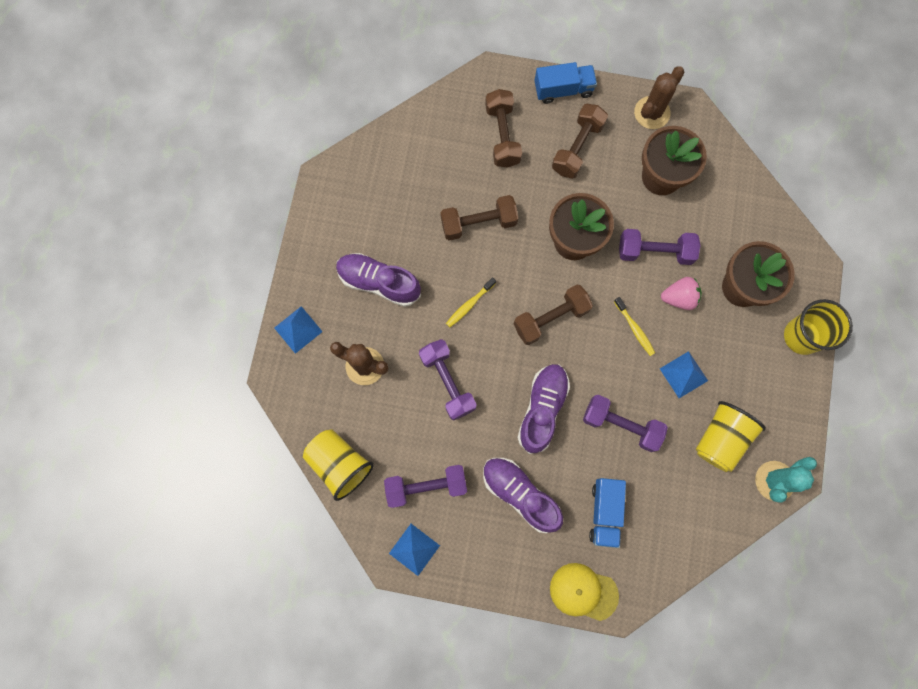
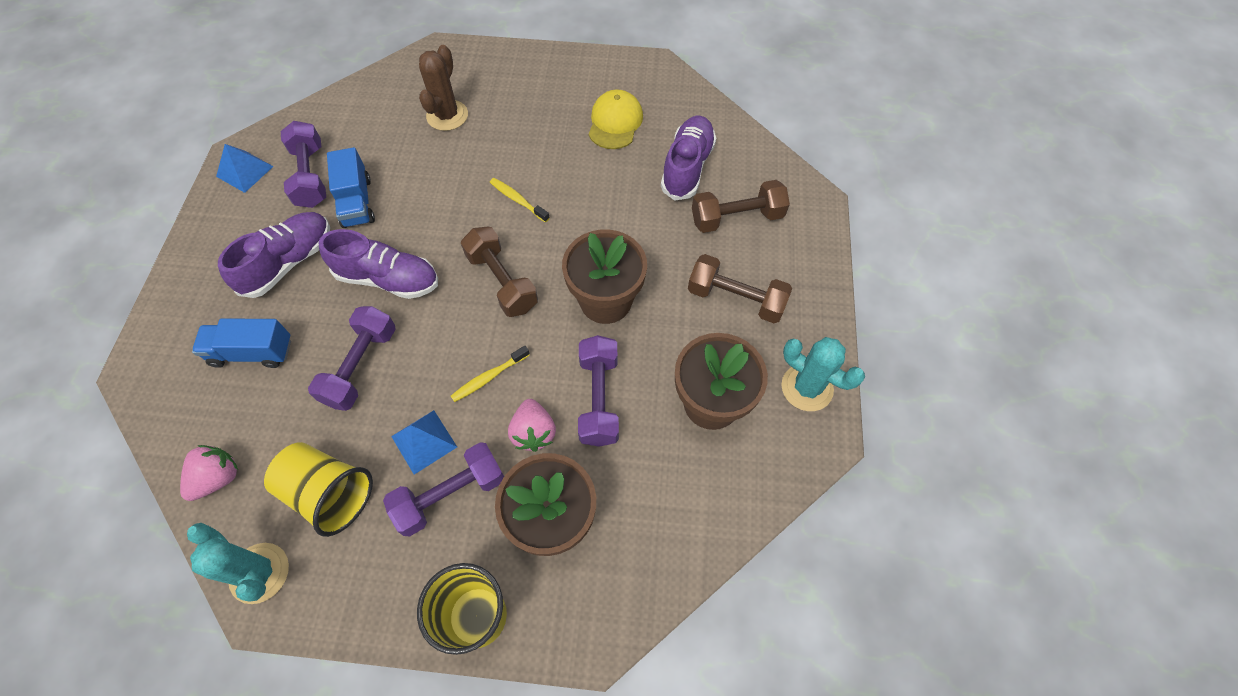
camera: 85 degrees right, 15 degrees down
blue pyramid [274,306,323,354] -> none
yellow cup [303,429,374,501] -> none
purple shoe [336,253,421,307] -> purple shoe moved to [661,116,716,201]
purple dumbbell [419,339,477,420] -> purple dumbbell moved to [383,442,504,537]
brown dumbbell [440,195,518,241] -> none
blue truck [535,62,597,104] -> blue truck moved to [327,147,375,228]
yellow cap [550,563,619,621] -> yellow cap moved to [589,89,643,149]
brown cactus [634,66,684,129] -> turquoise cactus [781,337,865,411]
none -> pink strawberry [180,445,238,501]

